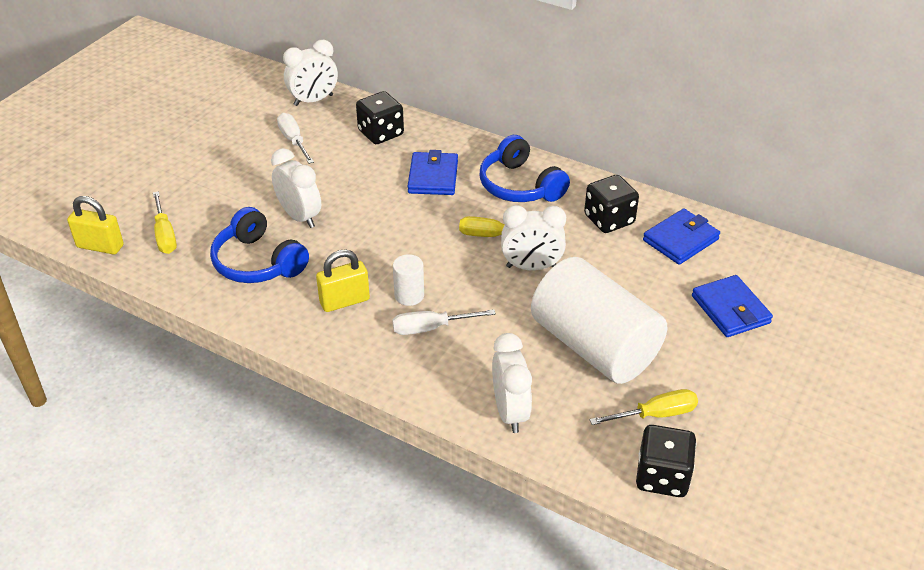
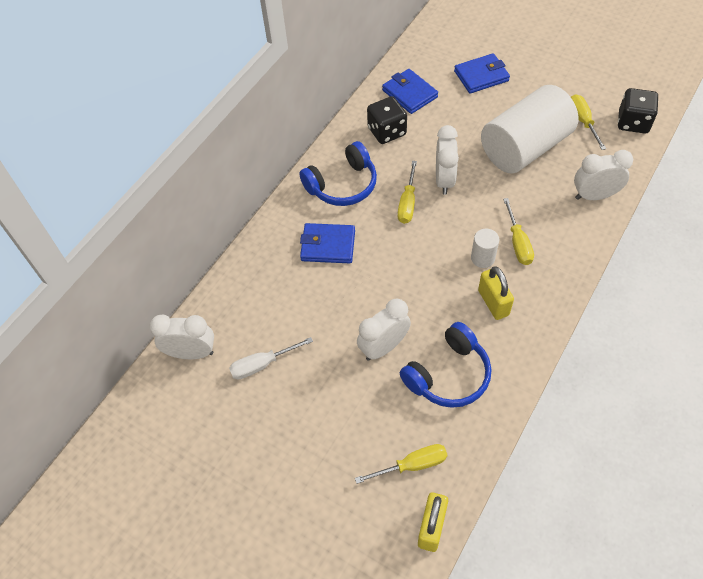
camera: 85 degrees left, 15 degrees up
white clock [283,40,338,106] -> white clock turned 60 degrees counterclockwise [150,314,214,359]
black dice [356,91,404,144] -> none
white screwdriver [392,309,496,335] -> yellow screwdriver [503,198,534,265]

